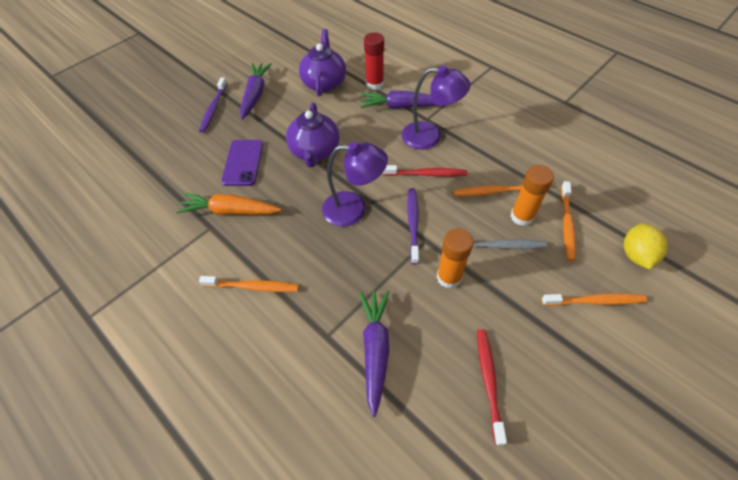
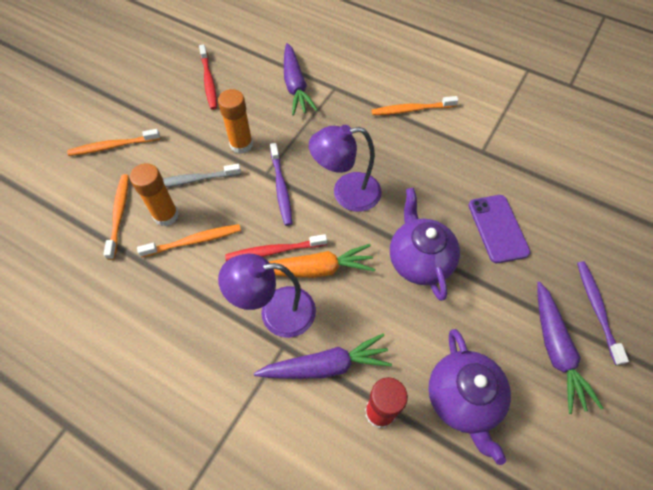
camera: 165 degrees right, 5 degrees up
orange carrot [176,193,282,215] -> orange carrot moved to [269,244,376,278]
yellow lemon [624,223,668,269] -> none

